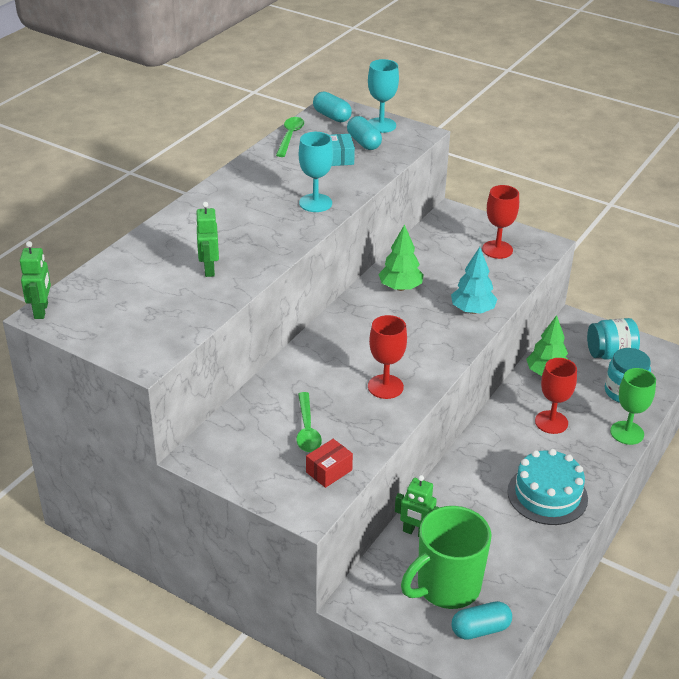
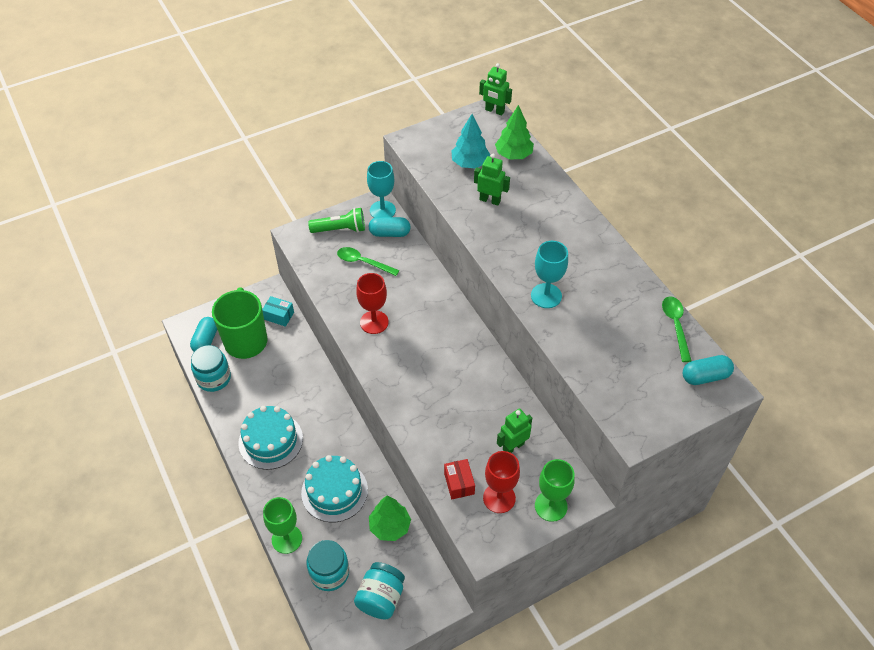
camera: 120 degrees right, 15 degrees up
green spoon [276,117,304,157] -> green spoon turned 135 degrees counterclockwise [662,296,691,362]
red box [306,439,353,488] -> red box moved to [444,459,475,499]
turquoise box [330,134,355,166] -> turquoise box moved to [262,296,294,327]
turquoise capsule [347,116,382,150] -> turquoise capsule moved to [369,217,411,237]
turquoise goblet [368,59,399,133] -> turquoise goblet moved to [367,161,396,218]
green tree [378,224,424,291] -> green tree moved to [495,105,534,159]
green robot [395,475,440,537] -> green robot moved to [497,409,532,453]
turquoise tree [451,247,497,314] -> turquoise tree moved to [451,114,490,168]
red goblet [535,358,577,434] -> turquoise cake [301,455,368,522]
none -> turquoise jar [191,345,231,392]
none -> green flashlight [308,208,365,233]
none -> green goblet [535,459,575,522]

